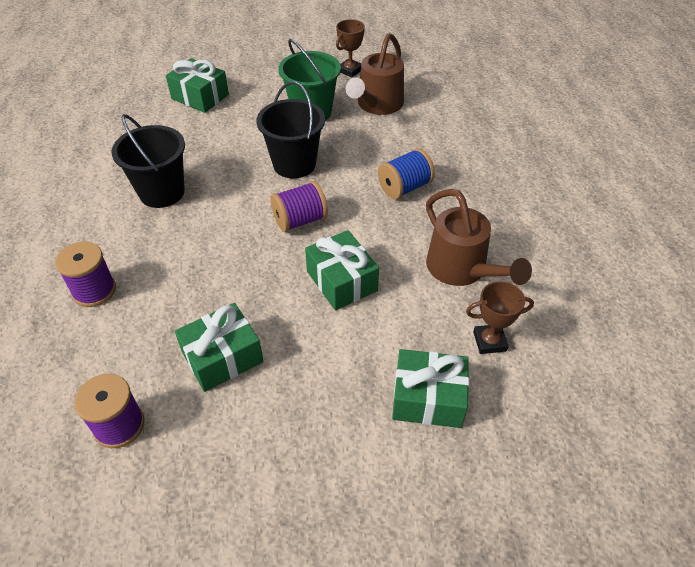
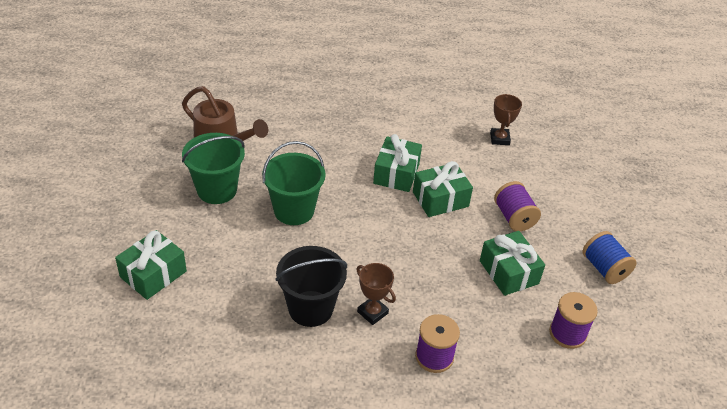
camera: 85 degrees left, 5 degrees down
black bucket [257,81,325,178] -> green bucket [262,141,326,225]
purple spool [270,181,328,232] -> purple spool moved to [494,181,541,231]
brown trophy [336,19,365,77] -> brown trophy moved to [356,263,396,325]
blue spool [378,148,435,199] -> blue spool moved to [583,231,637,284]
green gift [392,349,469,428] -> green gift moved to [373,134,422,192]
brown watering can [426,189,532,286] -> none

